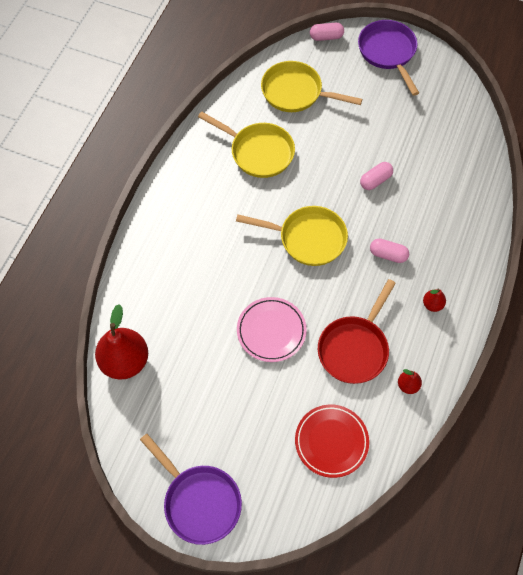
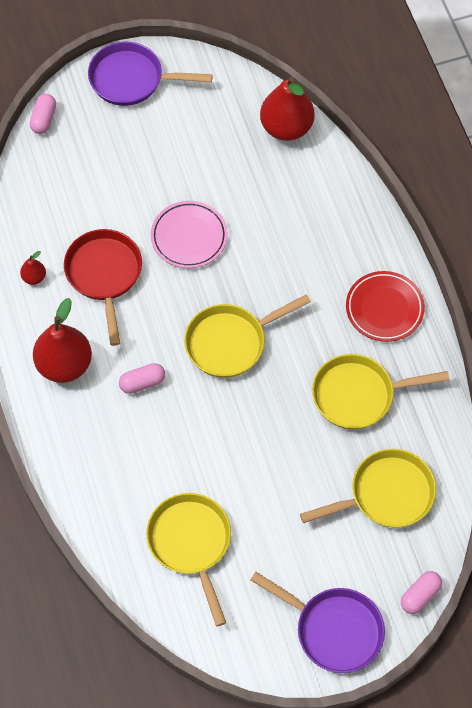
camera: 140 degrees right, 0 degrees up
red plate [295,405,369,478] -> red plate moved to [346,271,425,342]
pink capsule [360,162,393,190] -> pink capsule moved to [30,94,56,134]
red pear [423,289,446,312] -> red pear [33,298,92,383], size x2.21
none -> yellow pan [146,493,231,626]

